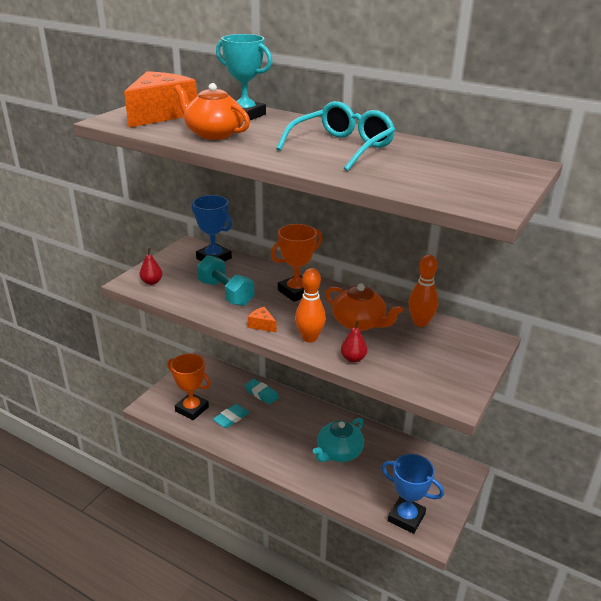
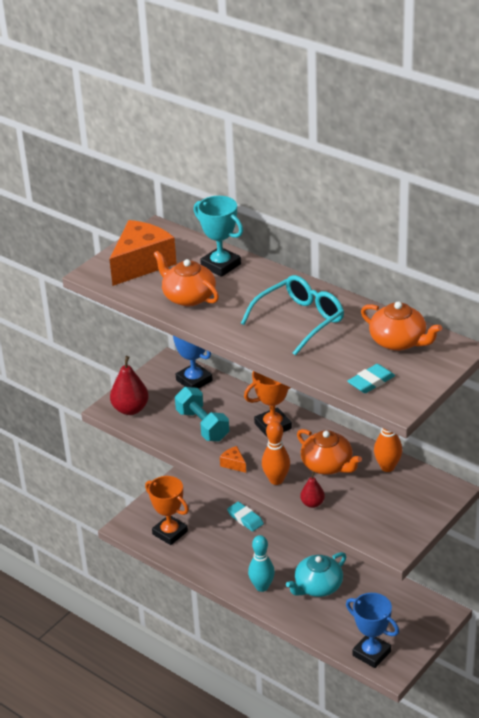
camera: 10 degrees right, 5 degrees up
red pear [140,248,162,285] -> red pear [110,356,149,415], size x1.72
turquoise eraser [213,404,249,428] -> turquoise eraser moved to [347,364,395,393]
none -> turquoise bowling pin [248,535,275,592]
none -> orange teapot [361,301,442,351]

